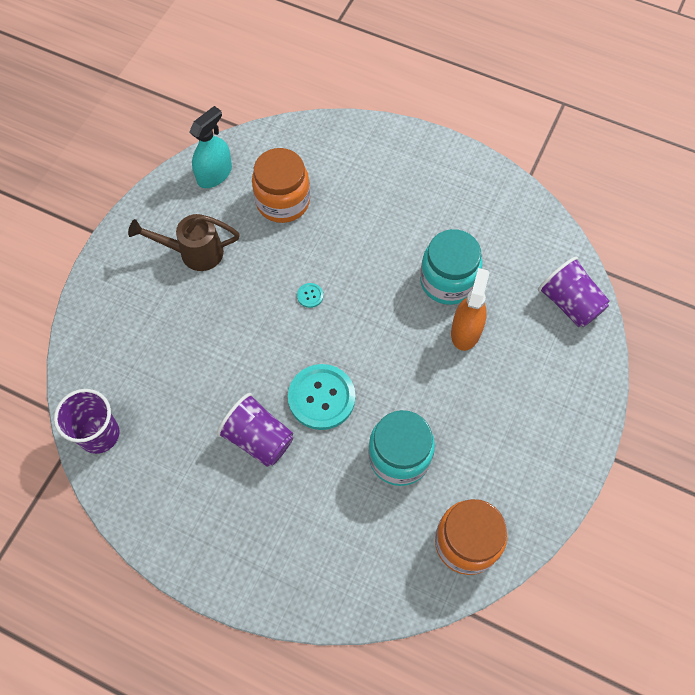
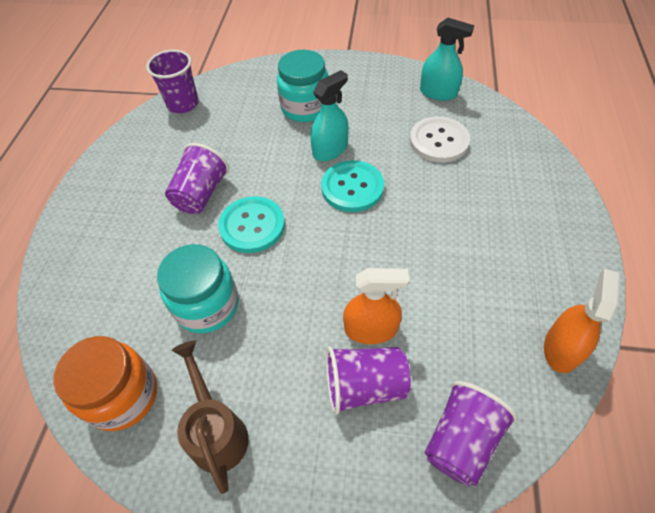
camera: 75 degrees right, 10 degrees down
brown watering can [128,214,240,271] -> brown watering can moved to [172,340,249,494]
orange jar [252,148,310,223] -> white button [410,117,470,163]
turquoise button [297,283,323,308] -> turquoise button [321,160,384,212], size x2.41
turquoise jar [420,229,482,305] -> turquoise jar moved to [277,50,329,122]
none -> turquoise spray bottle [310,70,348,161]
none -> purple cup [326,347,411,415]
none -> orange spray bottle [544,268,620,373]

